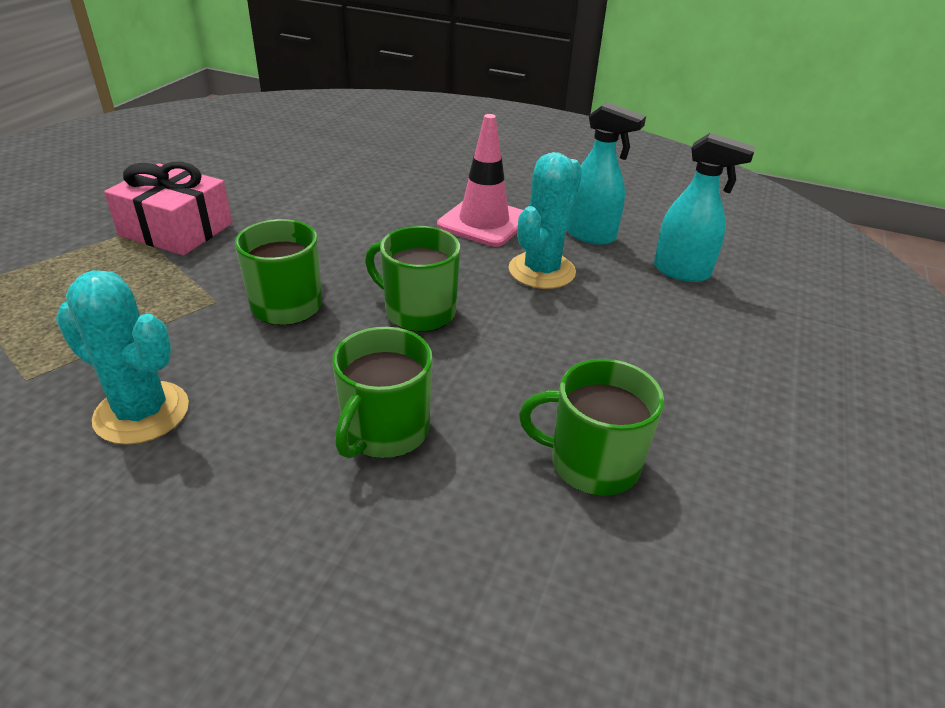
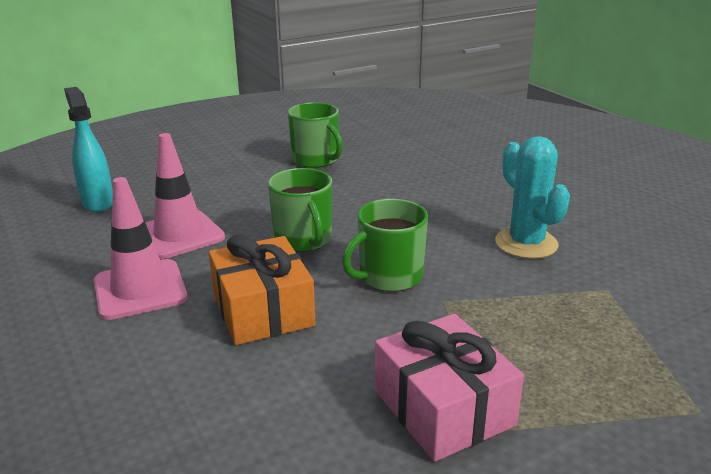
camera: 140 degrees left, 10 degrees down
green mug [332,327,433,458] -> none
turquoise cactus [509,152,582,289] -> pink traffic cone [145,133,225,259]
turquoise spray bottle [566,102,646,245] -> none
none -> orange gift [209,234,316,345]

